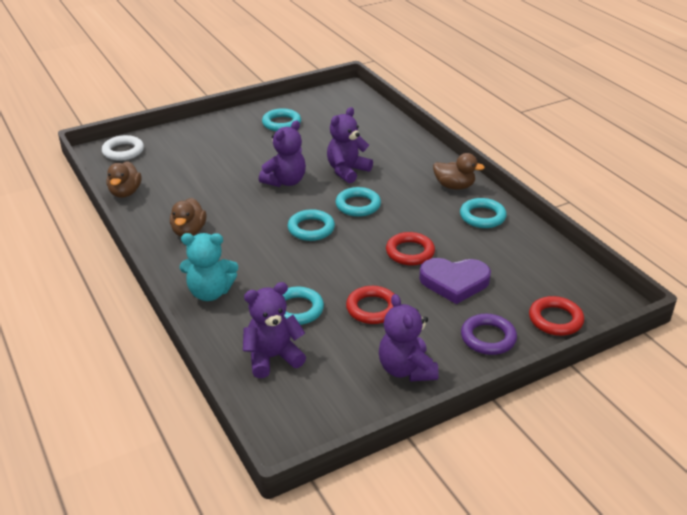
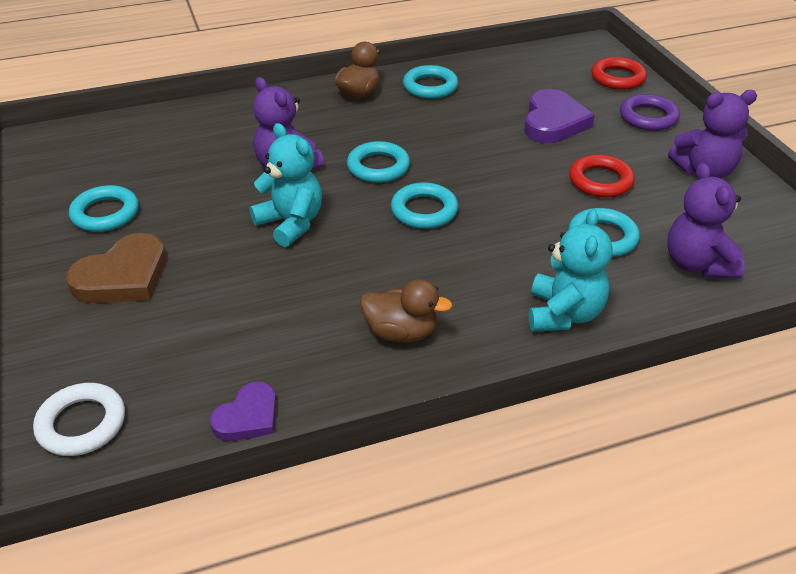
camera: 80 degrees left, 5 degrees up
brown duck [107,161,141,198] -> purple heart [210,381,276,441]
purple teddy bear [259,121,306,187] -> turquoise teddy bear [250,123,322,247]
red ring [386,232,435,265] -> none
none -> brown heart [66,233,166,303]

